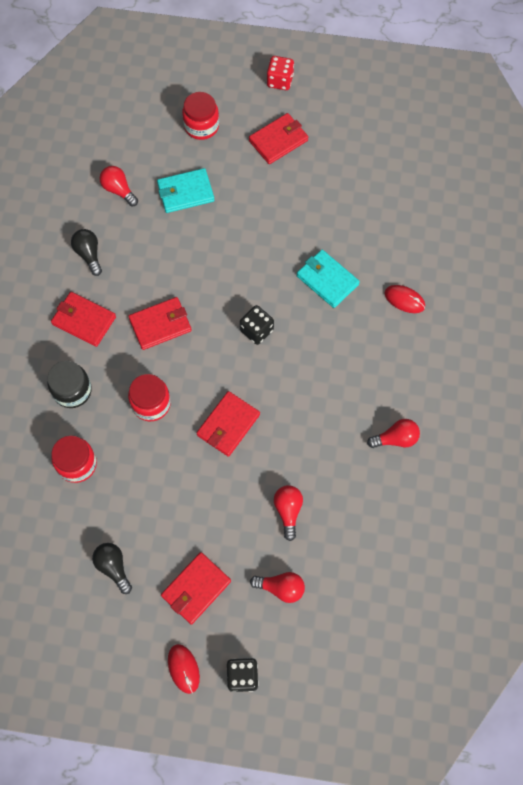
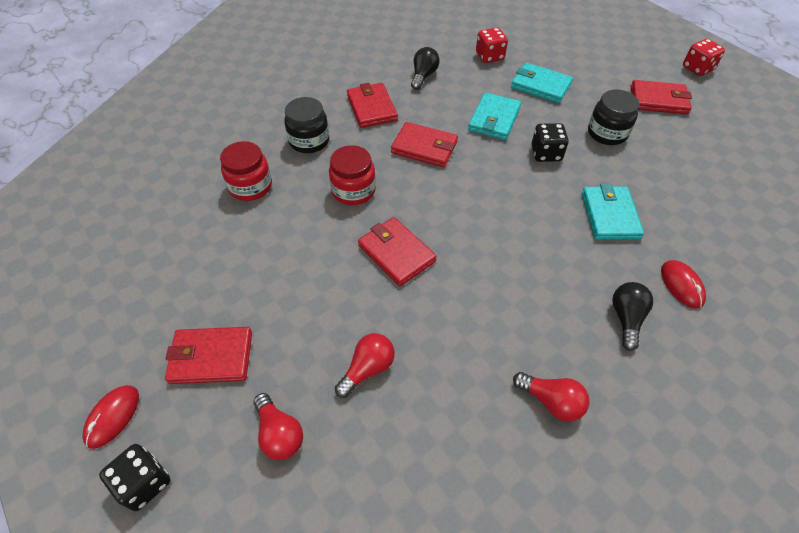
camera: 45 degrees right, 15 degrees down
black light bulb [92,543,132,594] -> black light bulb moved to [612,282,653,351]
red light bulb [99,166,138,206] -> red dice [476,27,508,63]
red jar [182,92,219,140] -> none
red wallet [197,391,260,457] -> red wallet turned 60 degrees clockwise [358,217,437,286]
black dice [240,305,274,345] -> black dice moved to [531,123,569,162]
none -> turquoise wallet [468,93,521,140]
none -> black jar [588,89,639,145]

